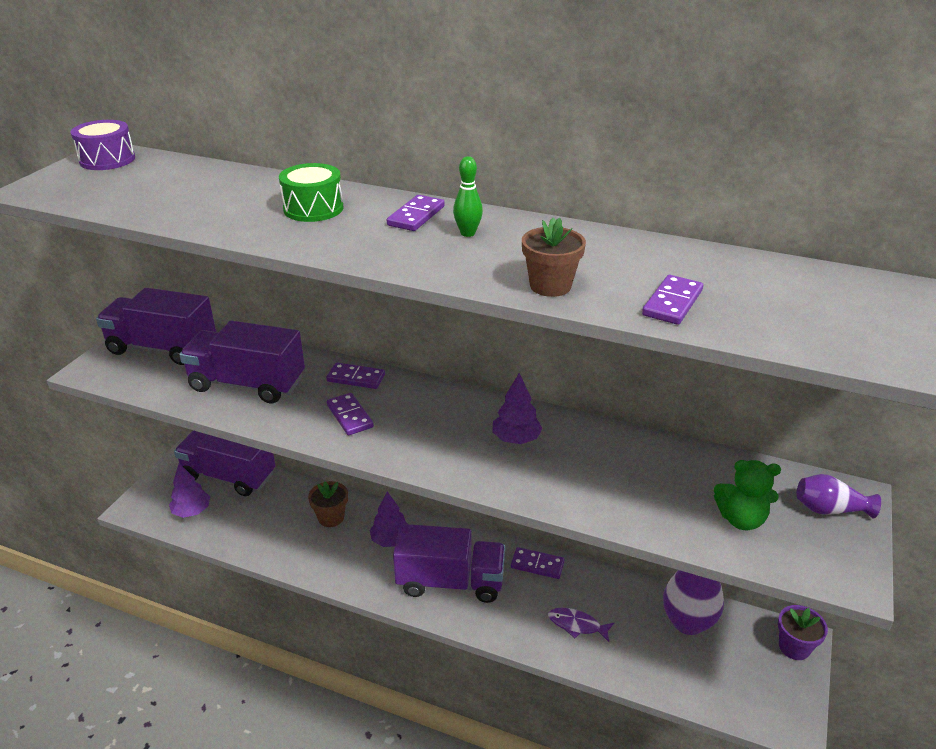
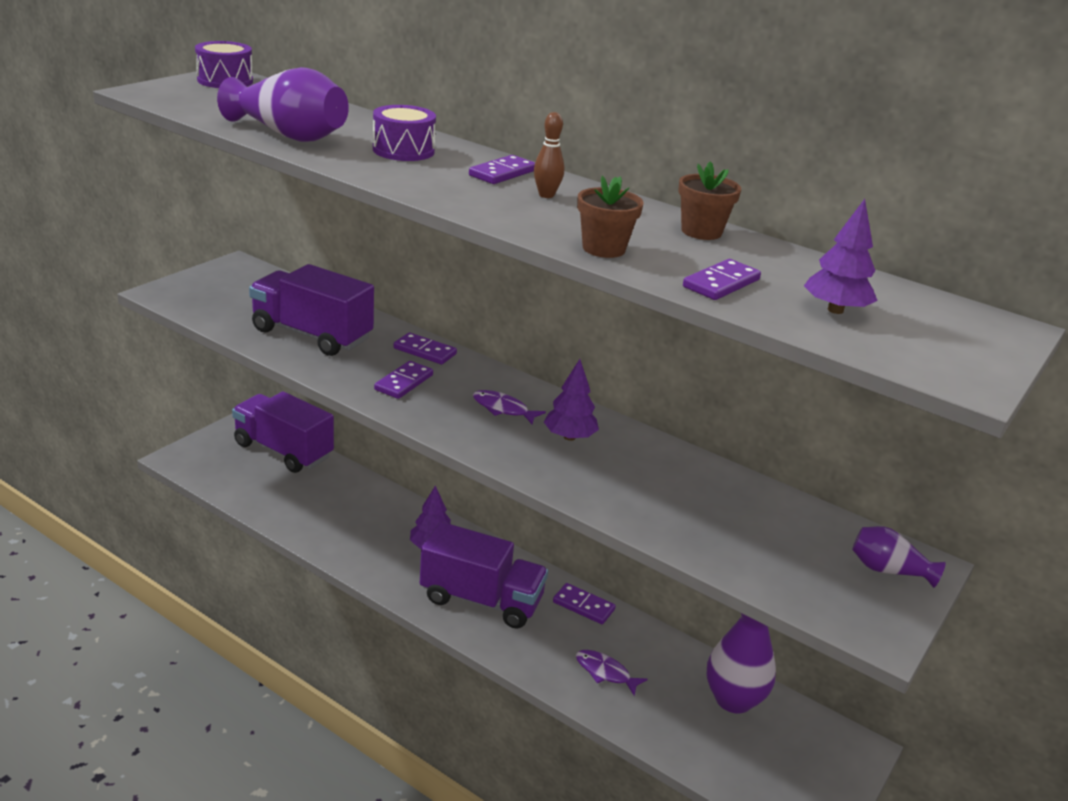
camera: 10 degrees right, 5 degrees down
purple truck [96,288,216,365] -> none
purple tree [169,463,210,518] -> purple tree moved to [804,199,878,314]
green drum [279,163,344,222] -> purple drum [373,105,436,161]
brown flower pot [308,481,348,527] -> brown flower pot moved to [678,162,741,240]
purple domino [327,393,374,435] -> purple domino turned 45 degrees clockwise [374,361,433,399]
green bowling pin [453,156,483,237] -> brown bowling pin [534,112,564,198]
green teddy bear [714,460,781,530] -> none
purple flower pot [778,605,828,660] -> none
none -> purple vase [217,67,349,142]
none -> purple fish [473,390,546,424]

